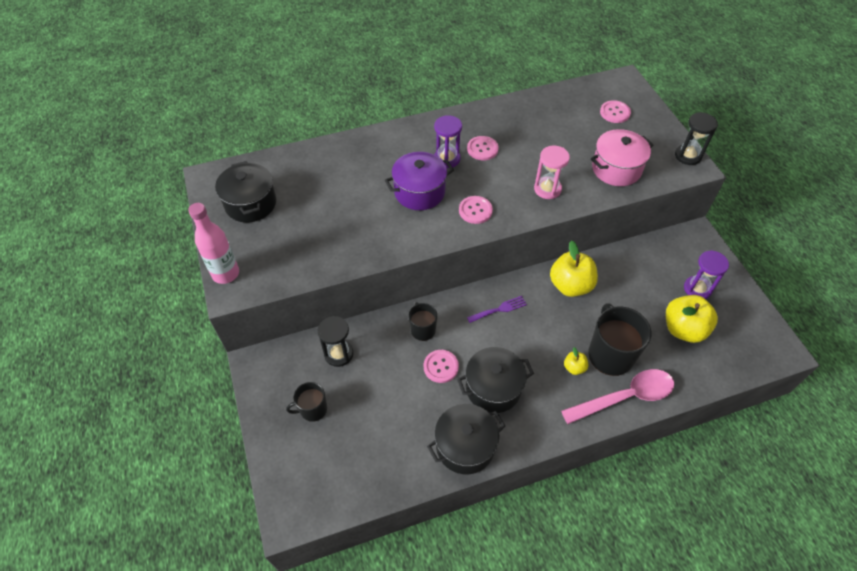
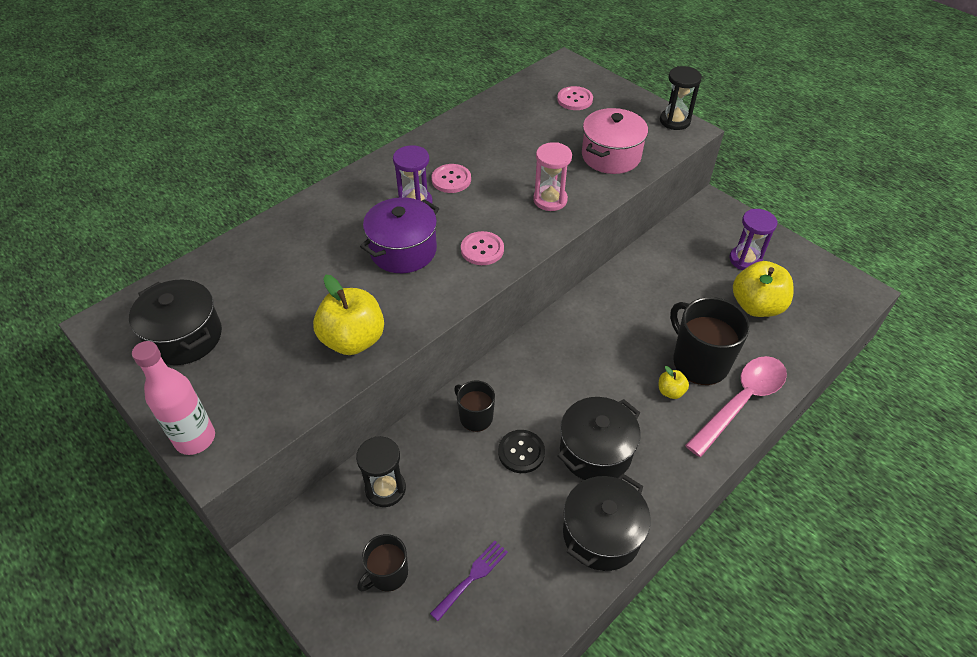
camera: 25 degrees left, 5 degrees down
pink button [424,350,459,383] -> black button [498,430,545,473]
purple fork [467,296,527,323] -> purple fork moved to [430,541,508,621]
yellow apple [550,240,598,297] -> yellow apple moved to [313,275,384,355]

